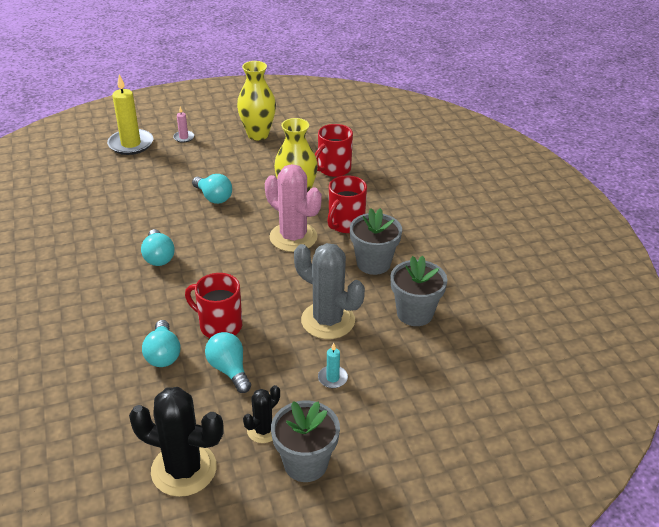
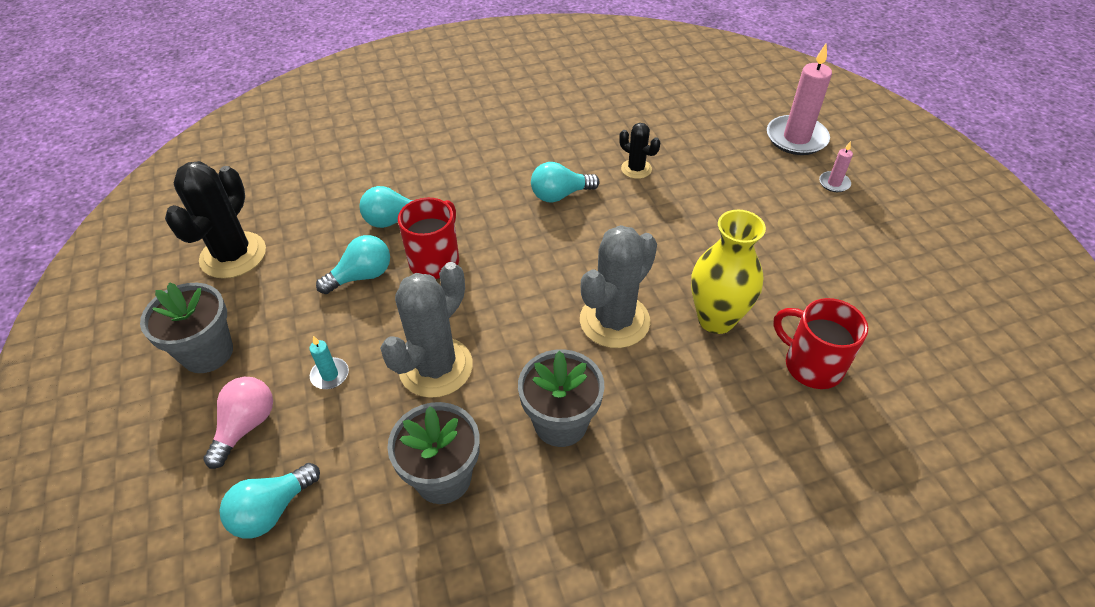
camera: 90 degrees right, 10 degrees up
yellow candle [107,74,154,155] -> pink candle [767,44,832,155]
turquoise light bulb [192,174,232,204] -> turquoise light bulb moved to [219,463,320,539]
yellow vase [237,61,276,140] -> none
black cactus [243,385,280,443] -> black cactus moved to [619,123,660,179]
pink cactus [265,164,322,252] -> grey cactus [580,225,657,348]
red mug [327,175,367,233] -> none
none -> pink light bulb [203,377,273,469]

